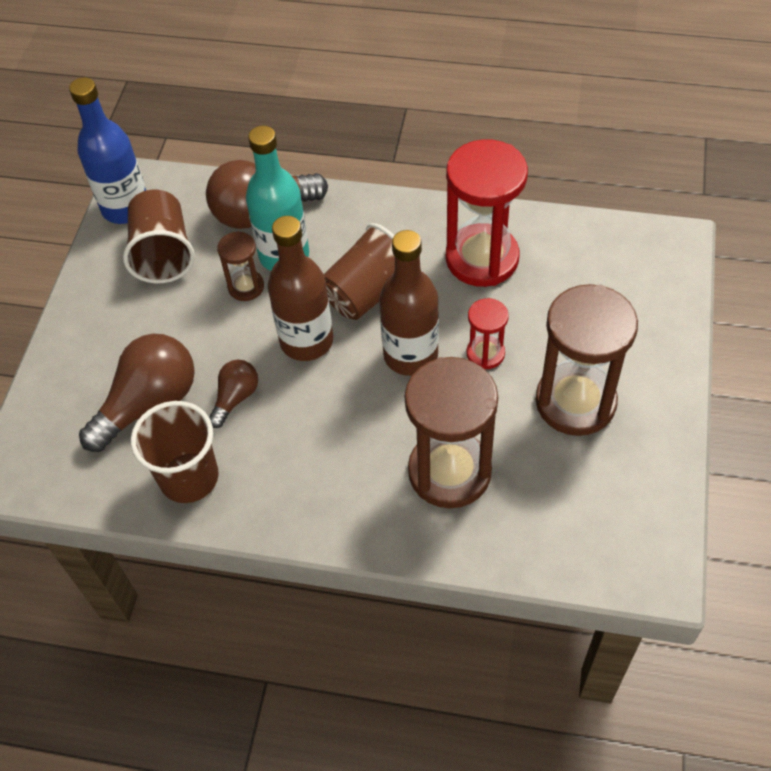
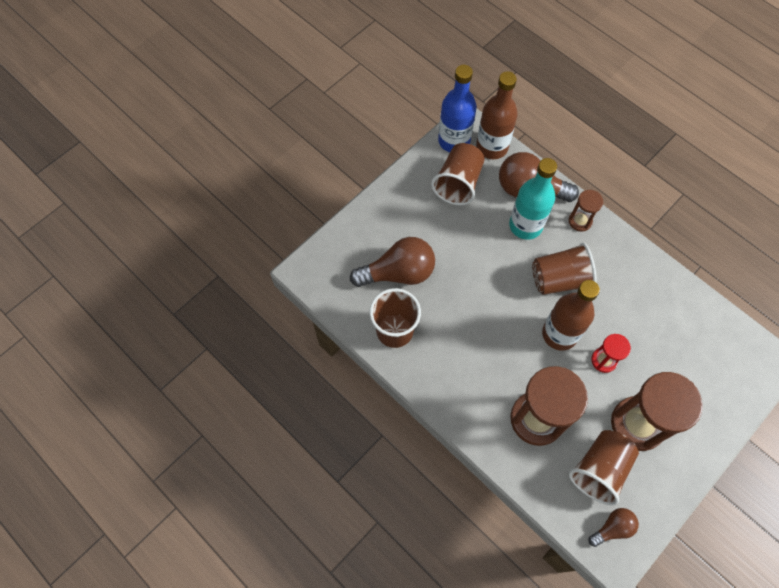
camera: 30 degrees right, 10 degrees up
brown light bulb [209,360,258,428] -> brown light bulb moved to [588,508,639,547]
brown hourglass [217,231,264,301] -> brown hourglass moved to [569,190,603,232]
brown bottle [268,216,333,361] -> brown bottle moved to [476,71,518,159]
red hourglass [446,139,528,287] -> none
none -> brown cup [569,430,639,506]

